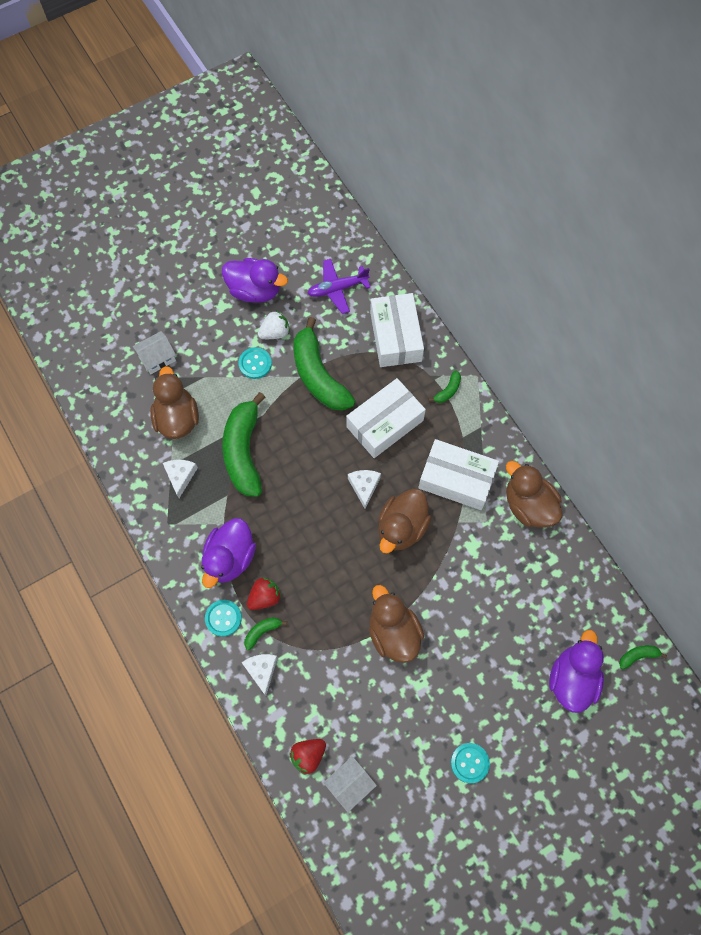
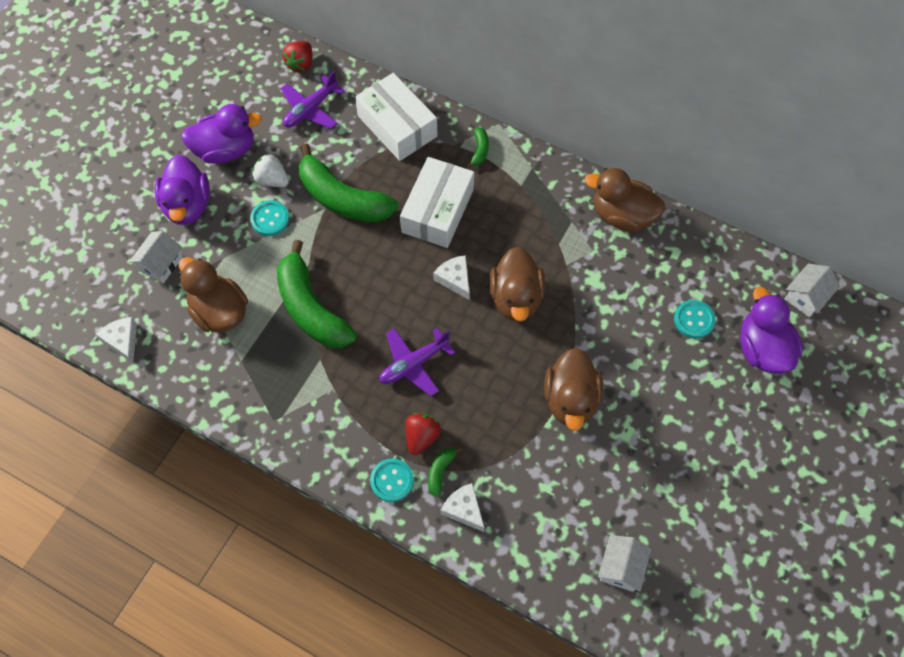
camera: 30 degrees left, 5 degrees down
white cheese [163,460,198,498] -> white cheese moved to [96,317,137,363]
purple duck [201,518,256,588] -> purple duck moved to [155,155,210,225]
white strawberry [258,311,290,339] -> white strawberry turned 90 degrees counterclockwise [252,153,289,187]
red strawberry [289,739,326,775] -> red strawberry moved to [282,41,312,73]
brown duck [369,585,424,663] -> brown duck turned 120 degrees counterclockwise [544,348,603,431]
white box [418,439,499,510] -> none
turquoise button [451,743,490,783] -> turquoise button moved to [674,300,715,339]
green banana [619,645,667,670] -> white house [785,263,840,317]
none -> purple plane [379,328,455,396]

